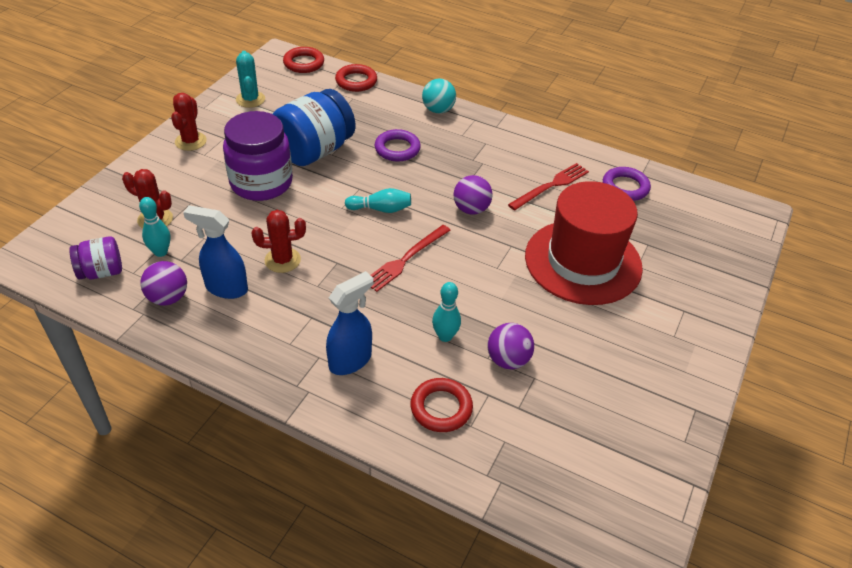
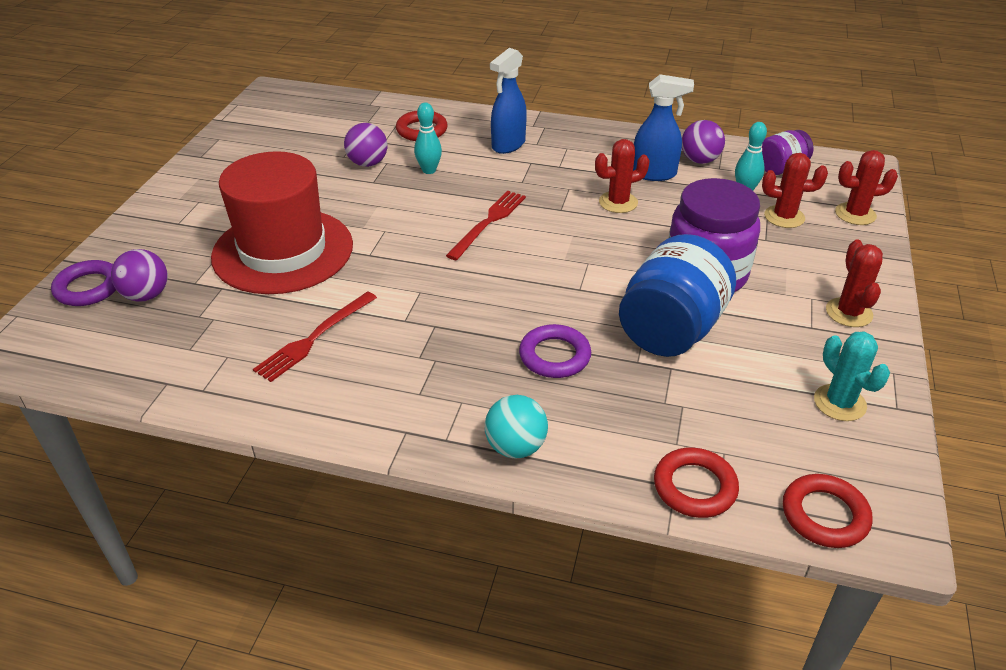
camera: 170 degrees right, 5 degrees down
turquoise bowling pin [345,188,411,213] -> none
purple ball [453,175,493,215] -> purple ball moved to [111,249,168,301]
purple ring [603,167,651,201] -> purple ring moved to [51,260,116,306]
none -> red cactus [835,150,898,225]

